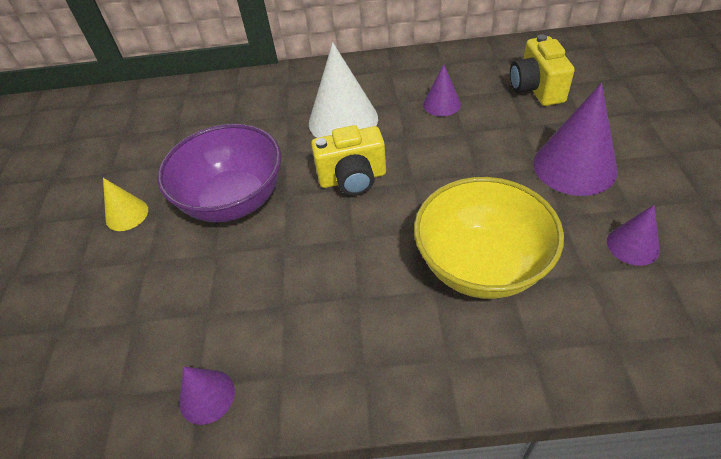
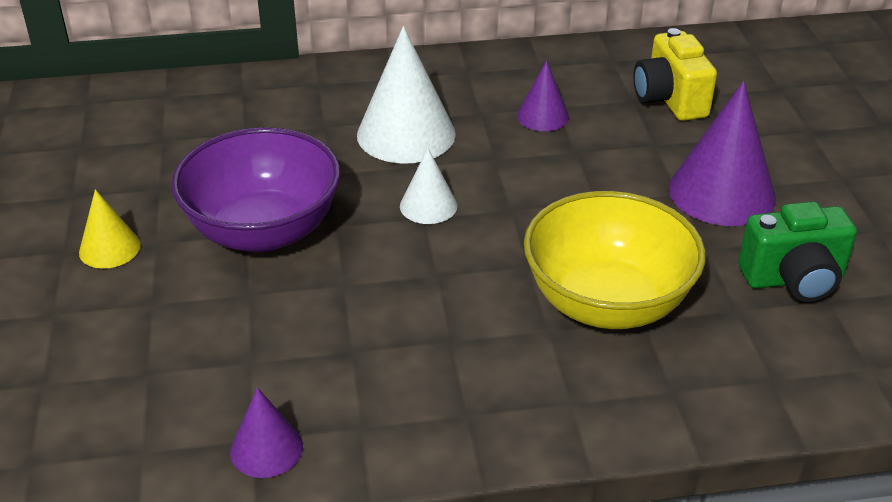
camera: 10 degrees left, 10 degrees down
yellow camera [311,125,386,195] -> white cone [400,148,457,224]
purple cone [607,205,660,266] -> green camera [738,201,857,302]

